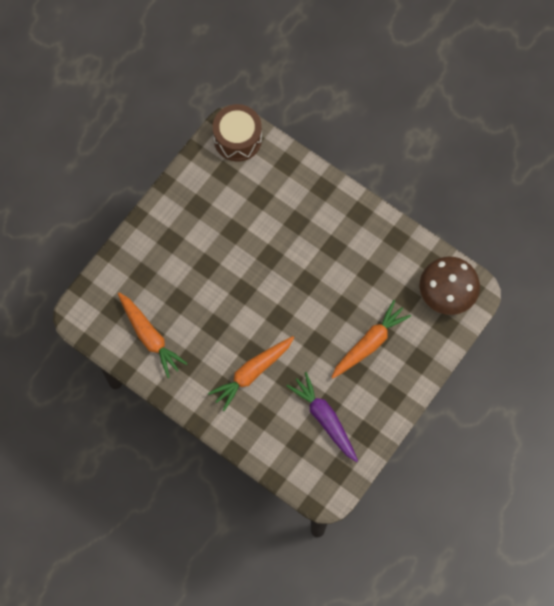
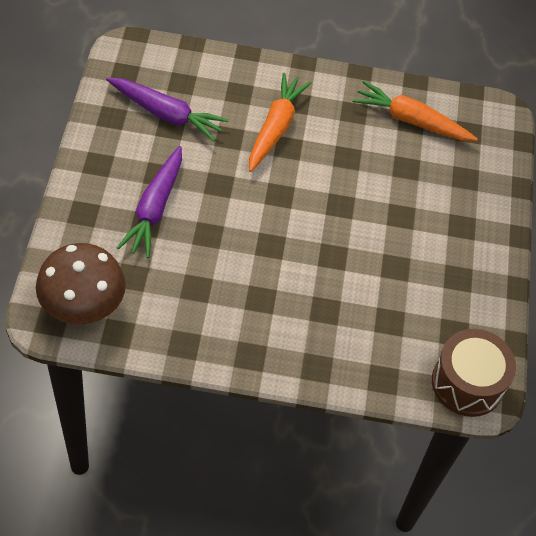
camera: 145 degrees right, 15 degrees down
orange carrot [331,300,411,379] -> purple carrot [117,146,182,258]

